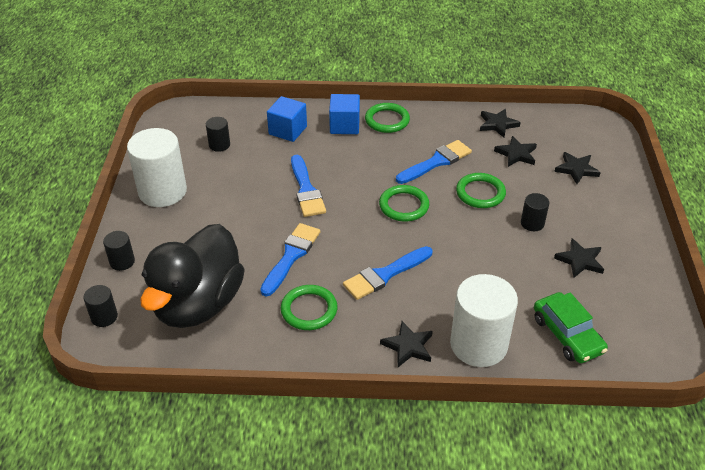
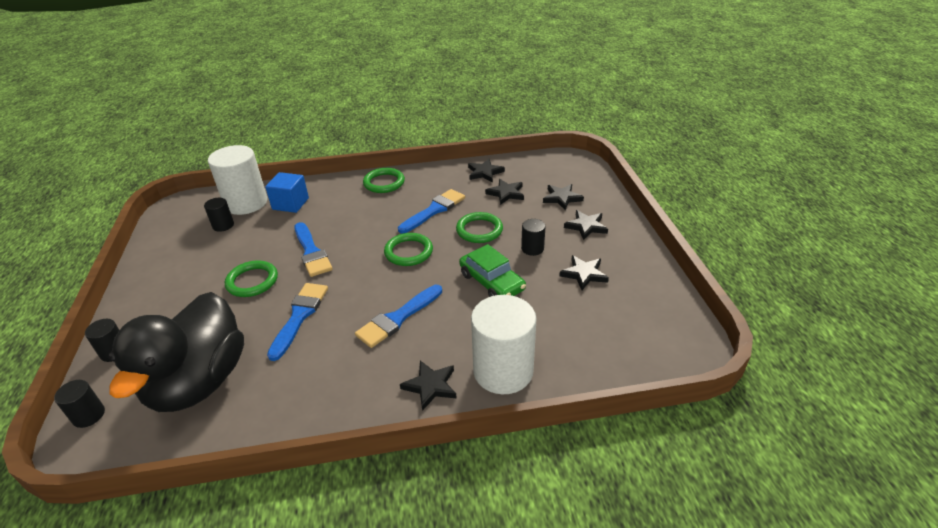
camera: 10 degrees left, 5 degrees down
white cylinder [127,128,187,207] -> white cylinder moved to [208,145,267,215]
green ring [281,285,338,330] -> green ring moved to [225,260,278,297]
blue cube [329,94,360,134] -> none
green car [534,292,608,363] -> green car moved to [459,244,526,297]
none -> black star [564,210,608,240]

